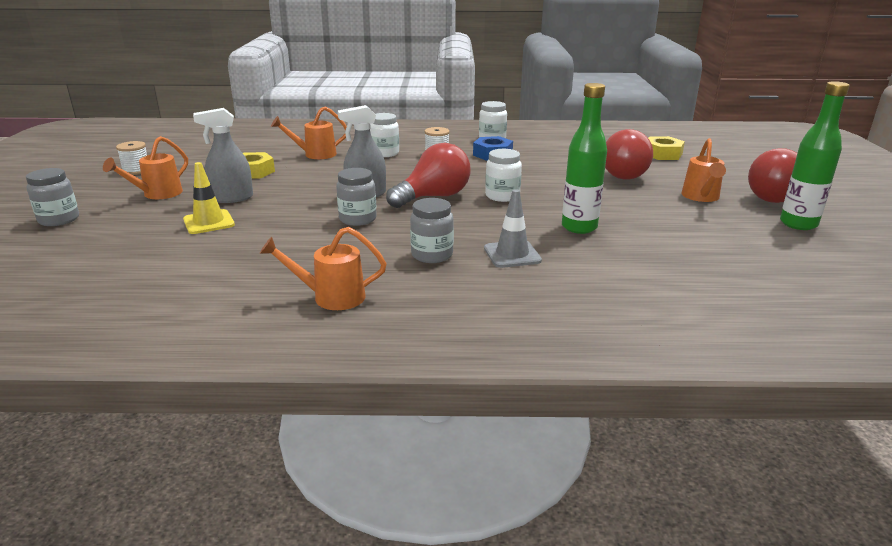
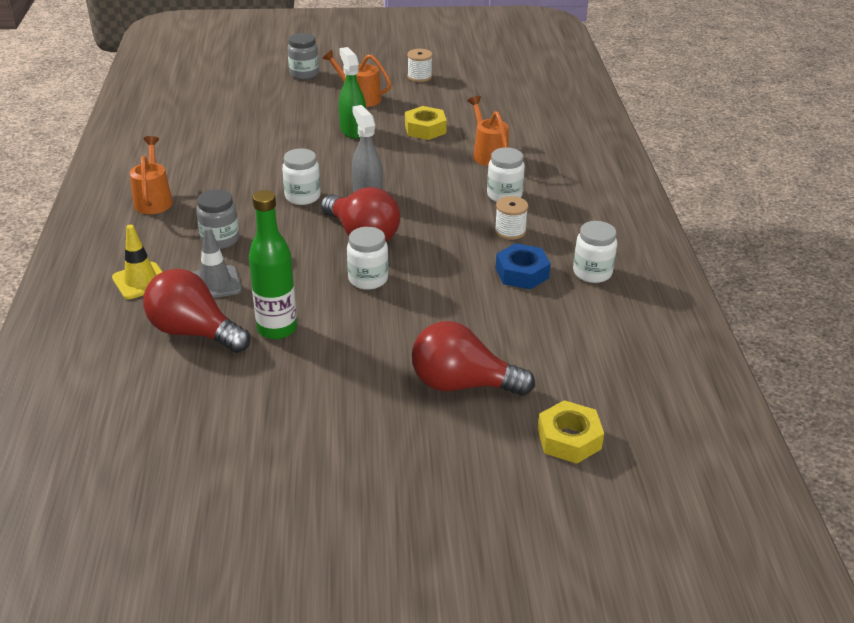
camera: 85 degrees right, 10 degrees up
yellow traffic cone [183,162,235,234] -> yellow traffic cone moved to [112,224,163,299]
grey spray bottle [193,108,253,203] -> green spray bottle [339,47,366,139]
grey jar [336,168,377,226] -> white jar [282,148,321,205]
orange watering can [682,138,726,202] -> none
red light bulb [748,148,797,203] -> red light bulb moved to [143,269,250,353]
green bottle [780,81,850,230] -> none

